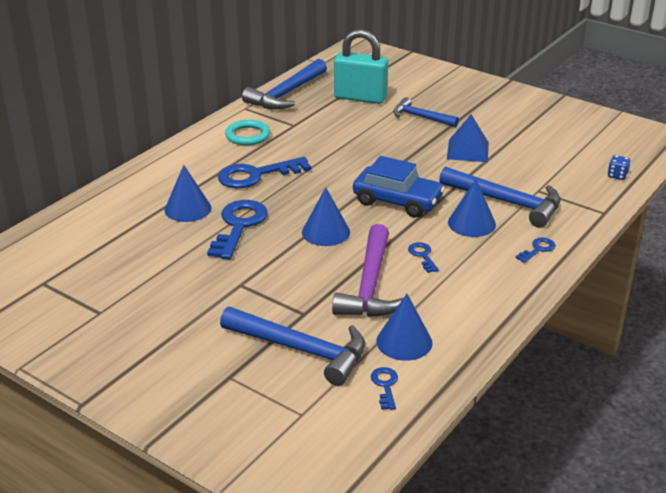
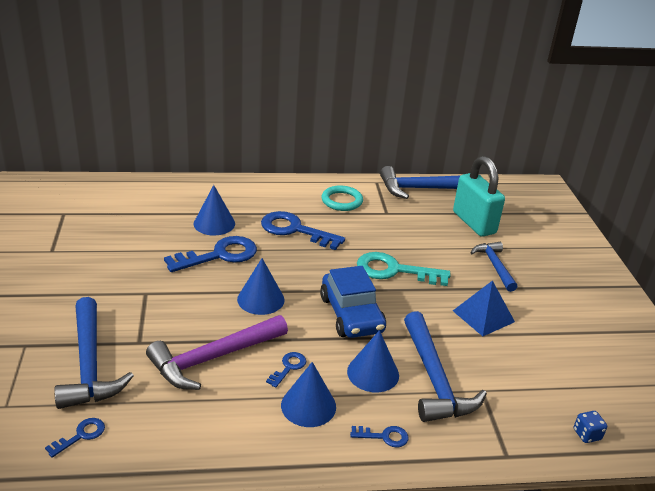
camera: 45 degrees right, 0 degrees up
blue cone [376,294,433,361] -> blue cone moved to [281,362,336,427]
none -> turquoise key [357,252,450,286]

